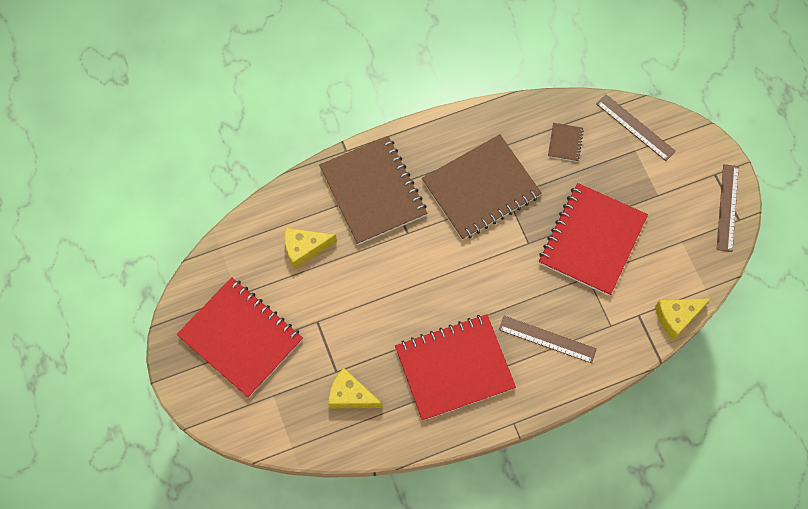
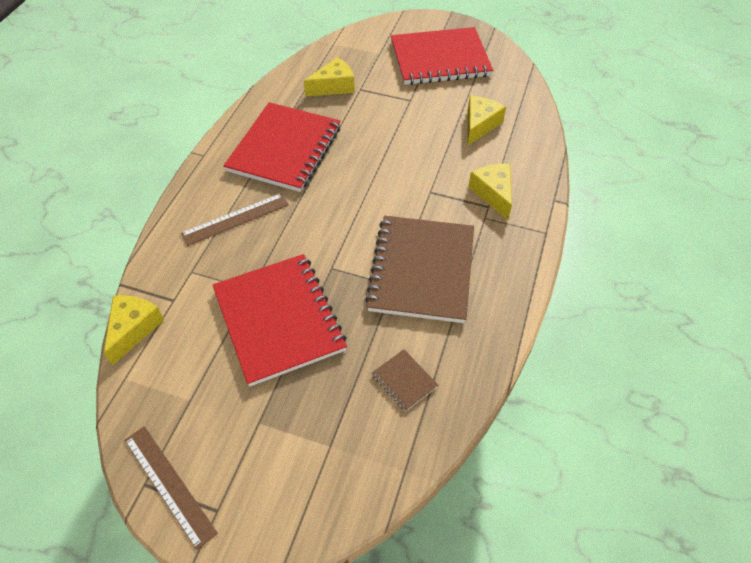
camera: 130 degrees right, 15 degrees down
brown notebook [319,136,427,245] -> yellow cheese [468,164,512,220]
brown ruler [596,94,676,161] -> none

